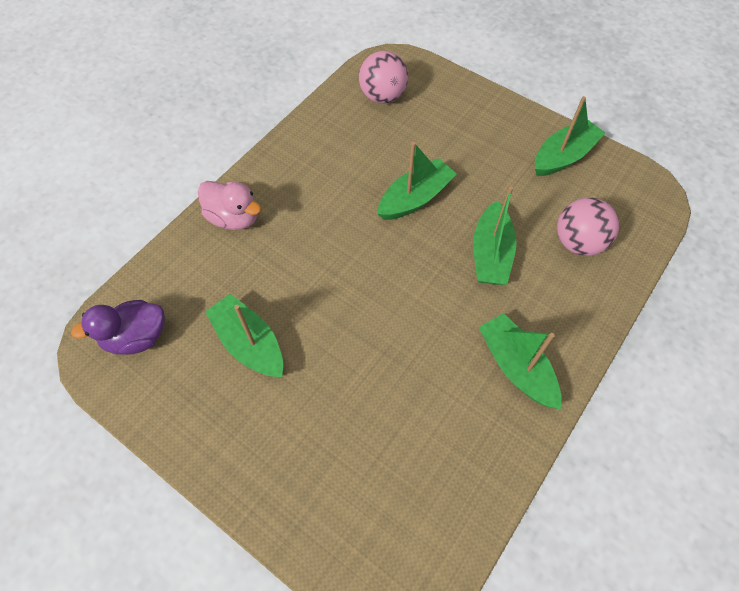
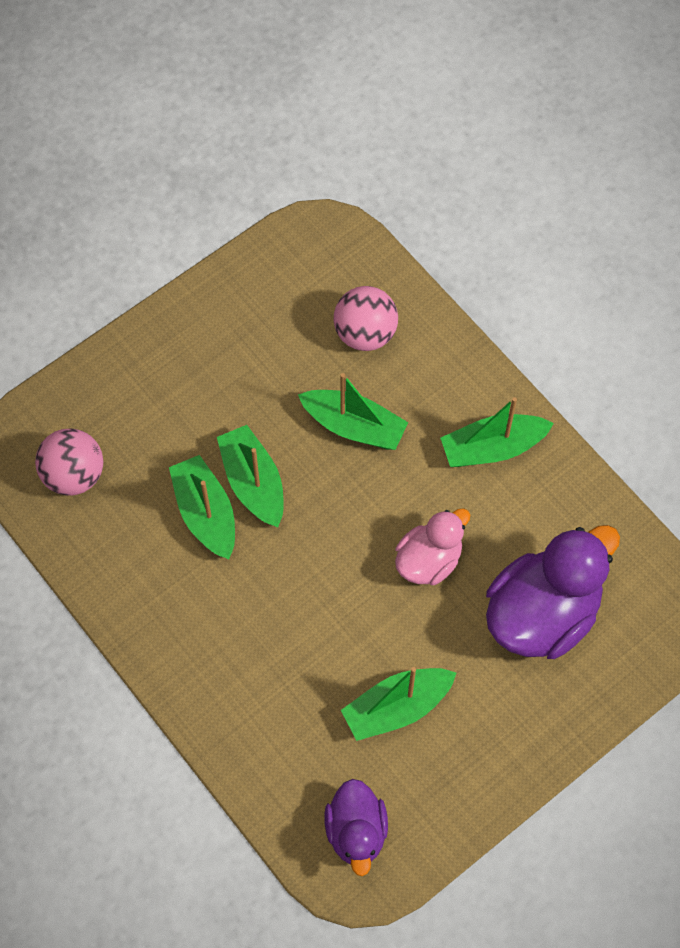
camera: 75 degrees left, 5 degrees up
pink duck [198,181,261,230] -> pink duck moved to [395,508,470,585]
green boat [535,96,605,176] -> green boat moved to [169,455,235,559]
none -> purple duck [486,525,620,659]

